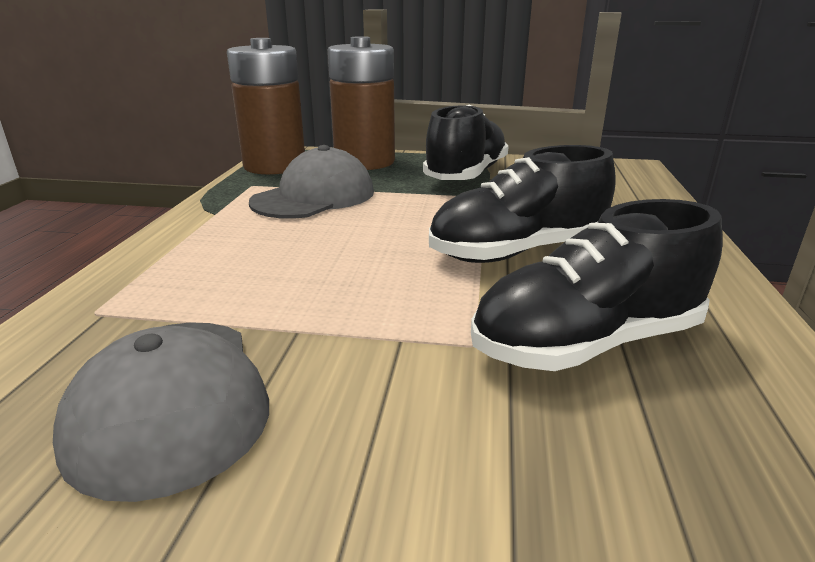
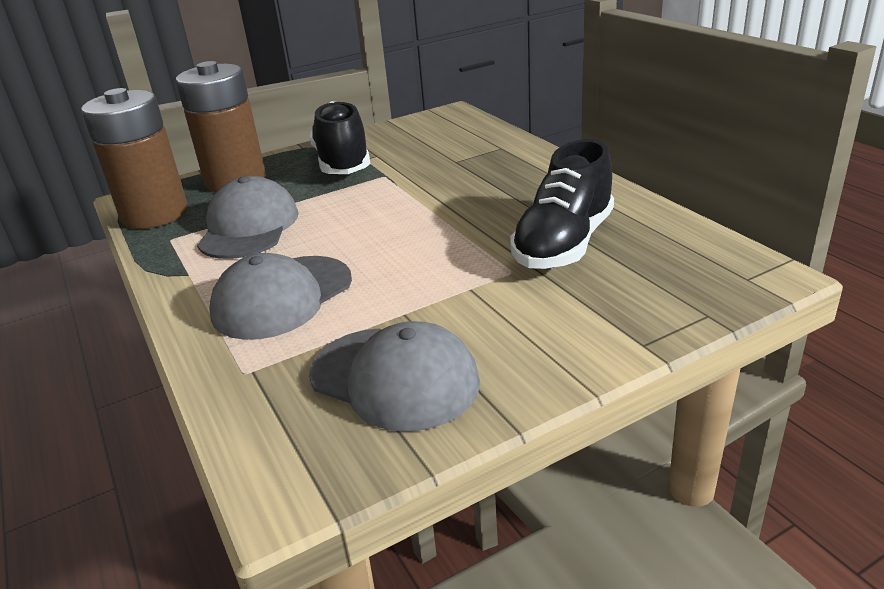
camera: 35 degrees left, 5 degrees up
black shoe [429,145,616,263] -> none
none -> grey cap [209,253,352,340]

